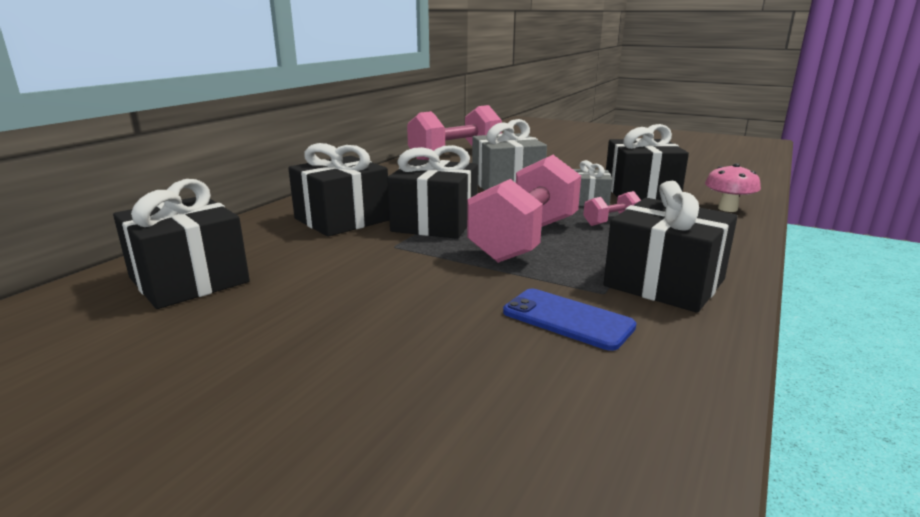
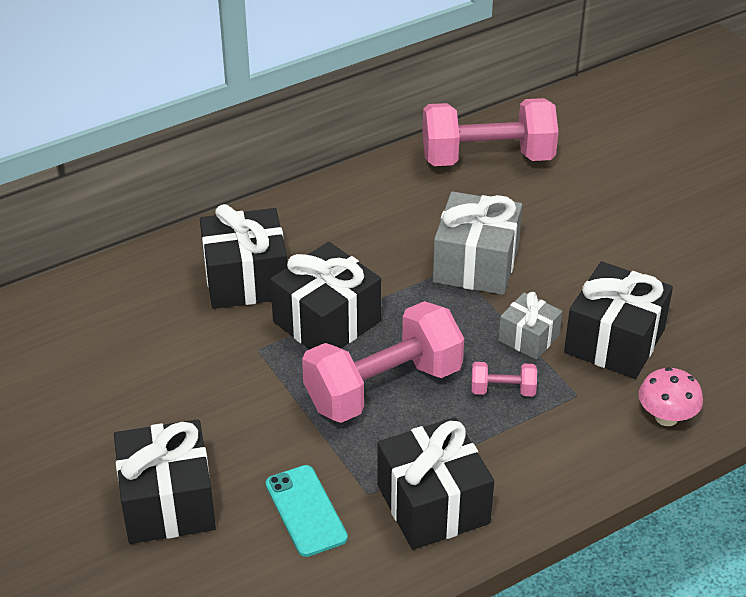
camera: 30 degrees right, 20 degrees up
black gift [113,179,250,309] -> black gift moved to [114,419,216,544]
blue phone [503,289,637,351] -> turquoise phone [266,465,348,557]

